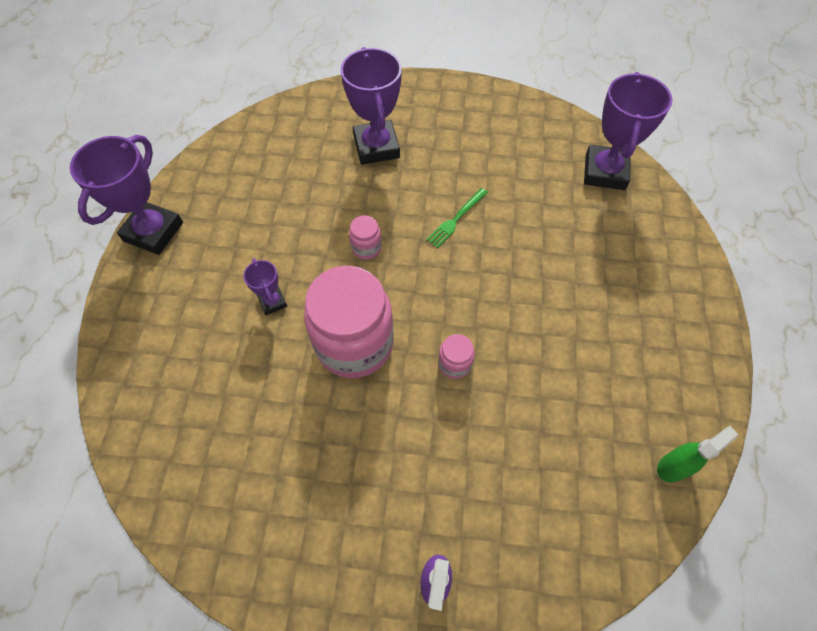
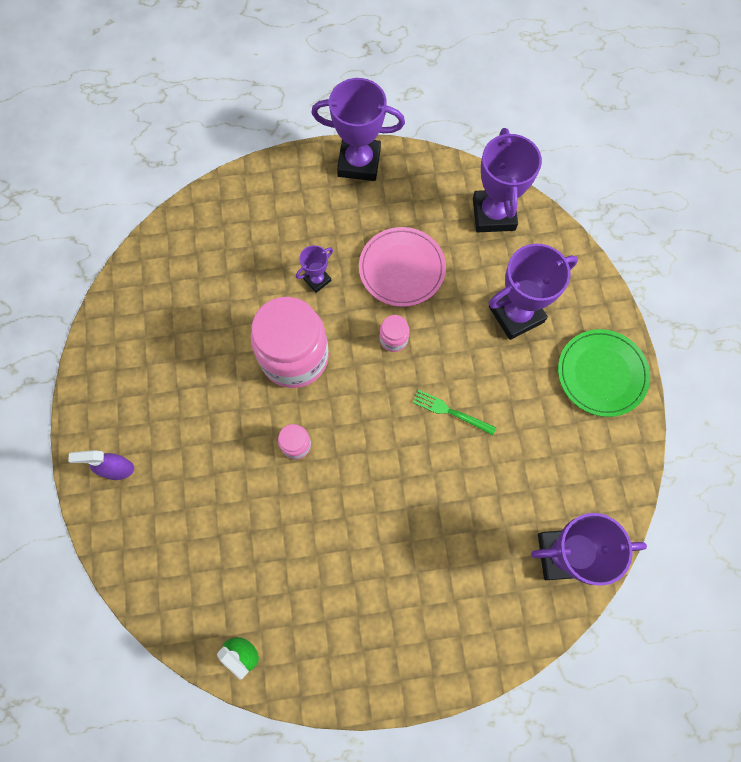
camera: 75 degrees right, 10 degrees up
none -> pink plate [359,227,446,307]
none -> purple trophy [473,128,542,233]
none -> green plate [558,329,650,417]

